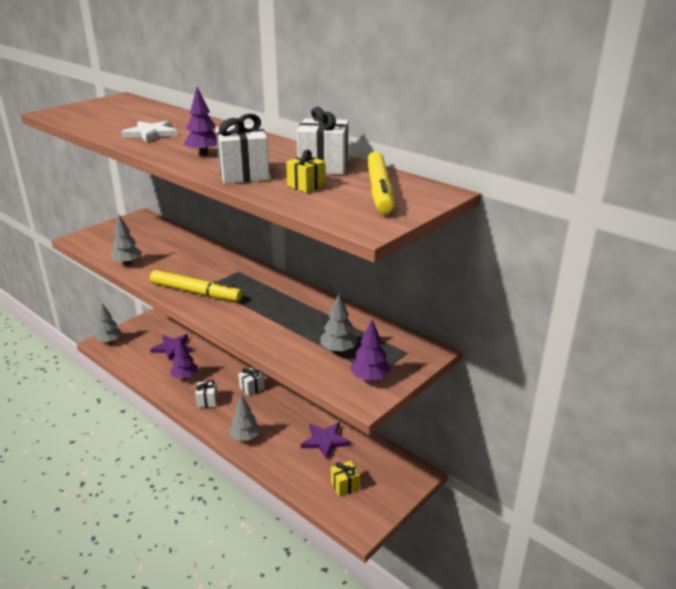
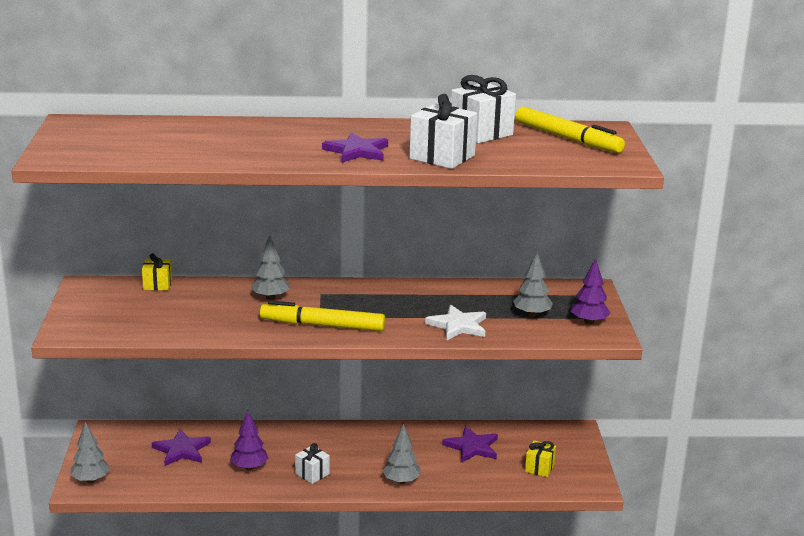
camera: 45 degrees left, 5 degrees down
grey tree [110,214,142,265] -> grey tree moved to [251,235,290,300]
white star [121,120,178,143] -> white star moved to [425,305,486,340]
yellow marker [150,270,242,301] -> yellow marker turned 150 degrees counterclockwise [260,300,385,331]
purple tree [184,87,217,156] -> purple star [322,133,388,163]
white gift [238,367,264,396] -> none
yellow gift [286,150,325,193] -> yellow gift moved to [142,254,172,290]

